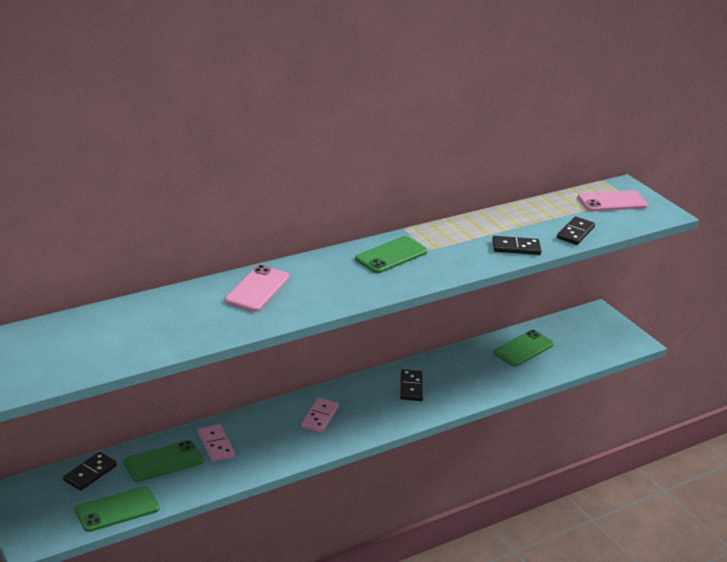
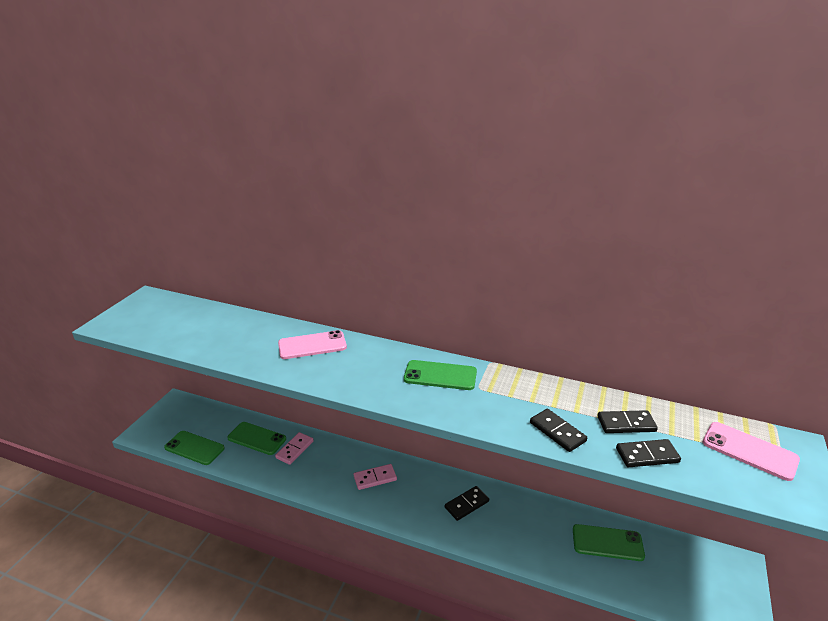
camera: 55 degrees right, 0 degrees up
black domino [63,452,117,491] -> black domino moved to [597,410,658,433]

